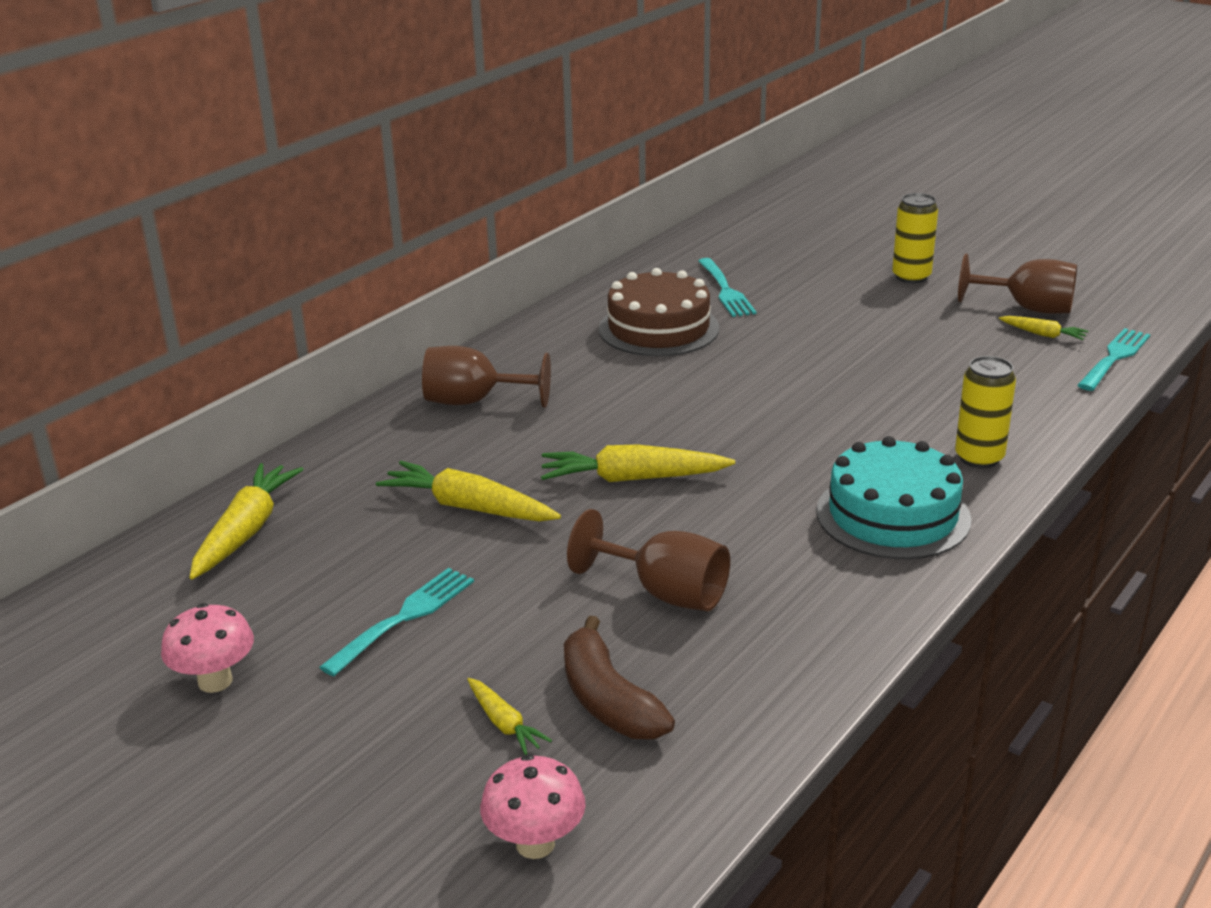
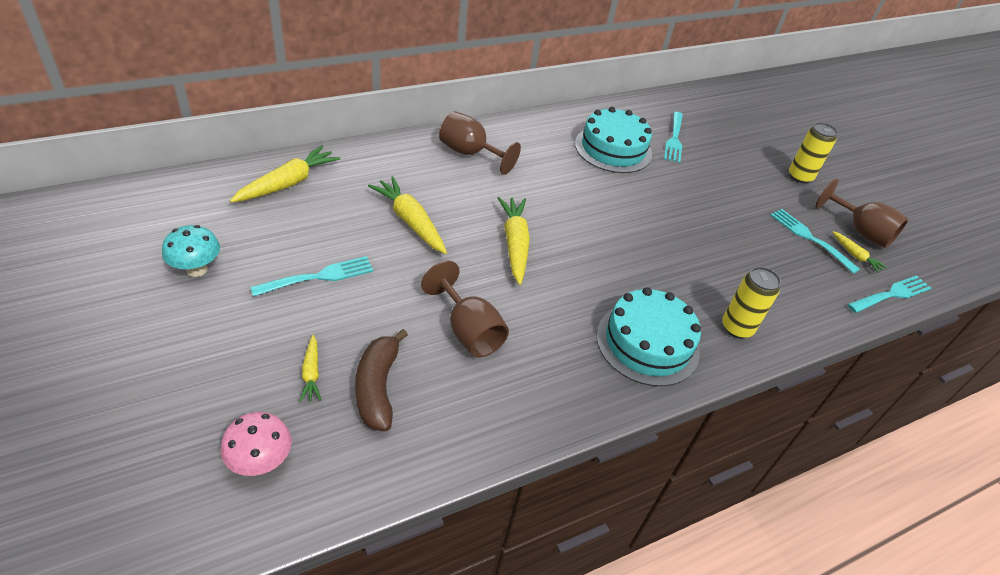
camera: 20 degrees right, 15 degrees up
pink mushroom [161,603,254,693] -> turquoise mushroom [162,225,220,277]
yellow carrot [541,445,735,482] -> yellow carrot turned 60 degrees clockwise [498,197,530,285]
brown cake [599,268,719,356] -> turquoise cake [575,107,652,173]
none -> turquoise fork [771,209,860,274]

